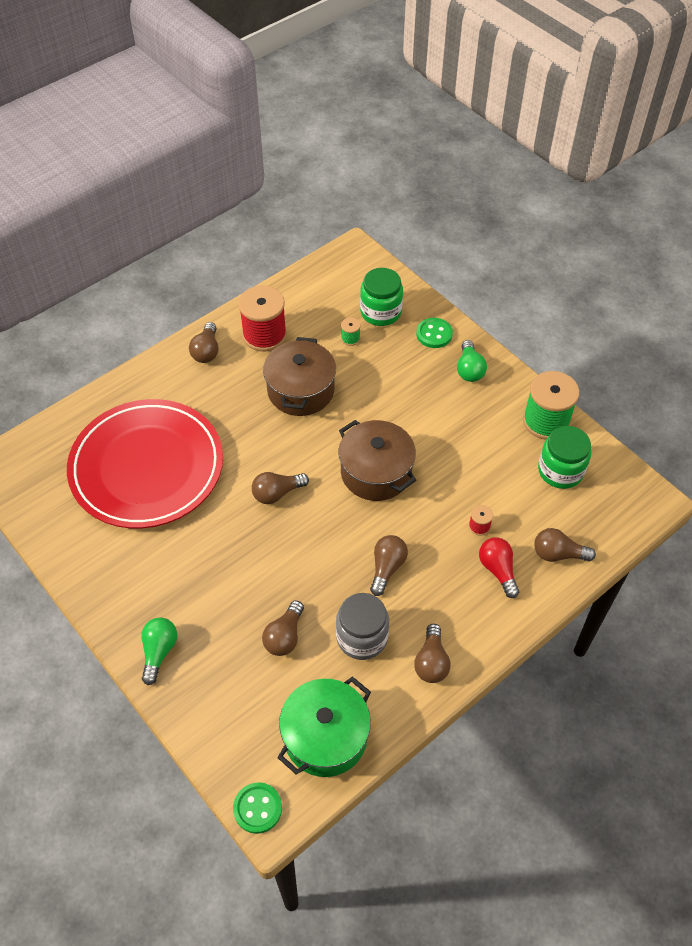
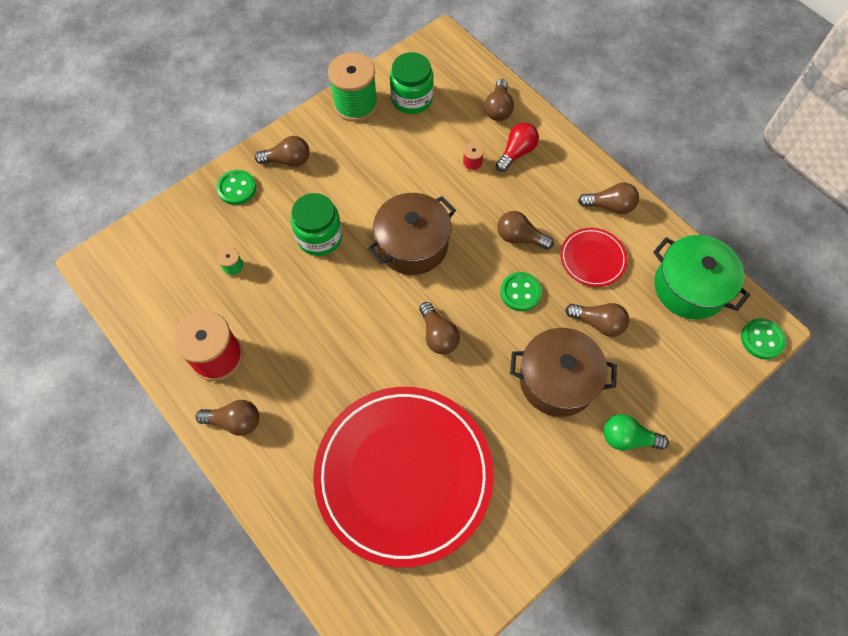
camera: 90 degrees left, 10 degrees up
brown pot [263,337,336,416] -> brown pot moved to [510,328,617,417]
grey jar [336,593,389,660] -> red plate [560,228,628,287]
green jar [360,268,403,326] -> green jar moved to [291,193,342,256]
green light bulb [457,340,487,382] -> brown light bulb [255,136,309,167]
red light bulb [479,537,519,598] -> red light bulb turned 150 degrees clockwise [496,123,539,172]
none -> green button [500,272,542,311]

